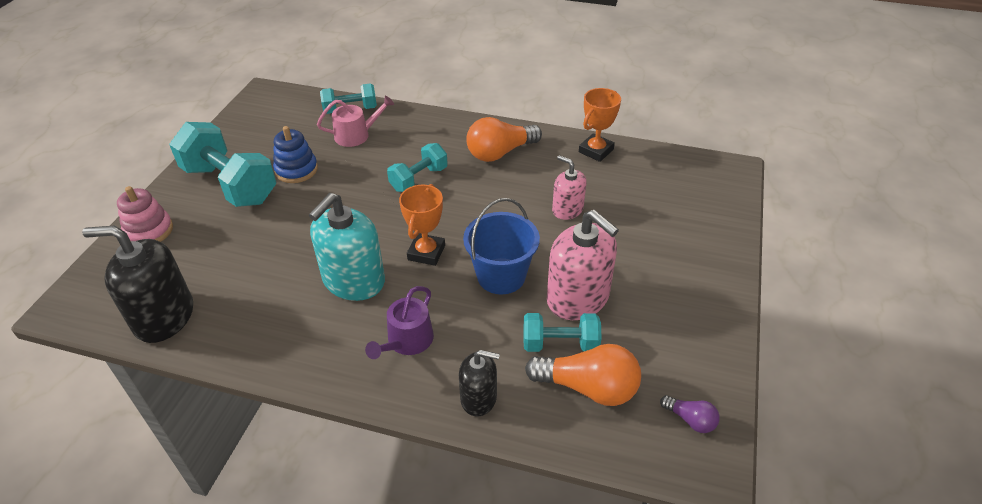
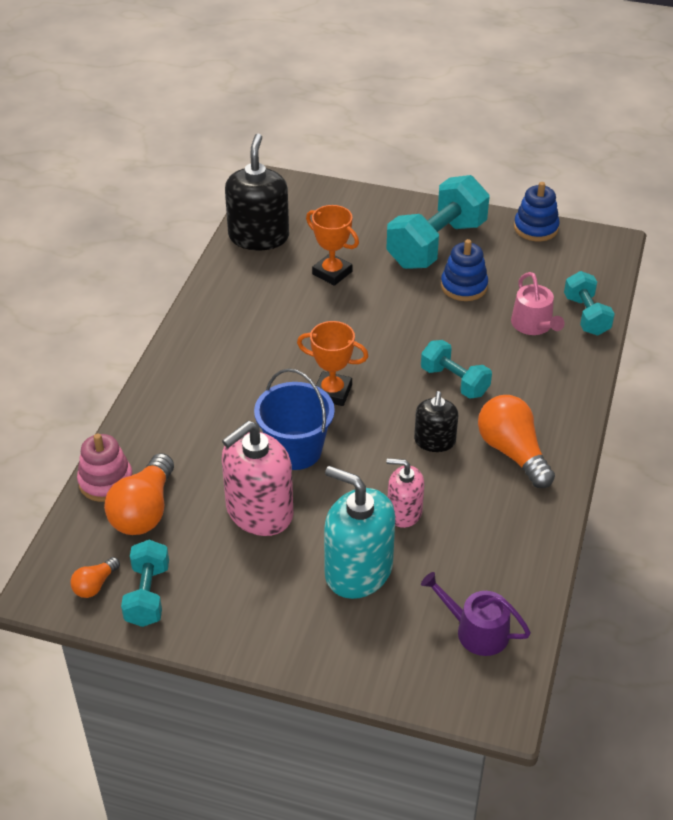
camera: 90 degrees right, 0 degrees up
pink stacking toy [117,186,173,242] -> pink stacking toy moved to [77,434,133,502]
turquoise soap dispenser [309,193,385,301] -> turquoise soap dispenser moved to [324,466,395,599]
purple watering can [365,286,434,359] -> purple watering can moved to [421,572,531,656]
black soap dispenser [459,350,500,416] -> black soap dispenser moved to [414,391,458,452]
turquoise dumbbell [524,313,602,352] -> turquoise dumbbell moved to [121,540,169,627]
pink soap dispenser [552,155,586,220] -> pink soap dispenser turned 120 degrees counterclockwise [386,458,424,528]
orange trophy [579,88,621,162] -> orange trophy moved to [306,205,359,286]
purple light bulb [660,395,720,433] -> orange light bulb [70,557,120,598]
none -> blue stacking toy [514,182,560,241]

